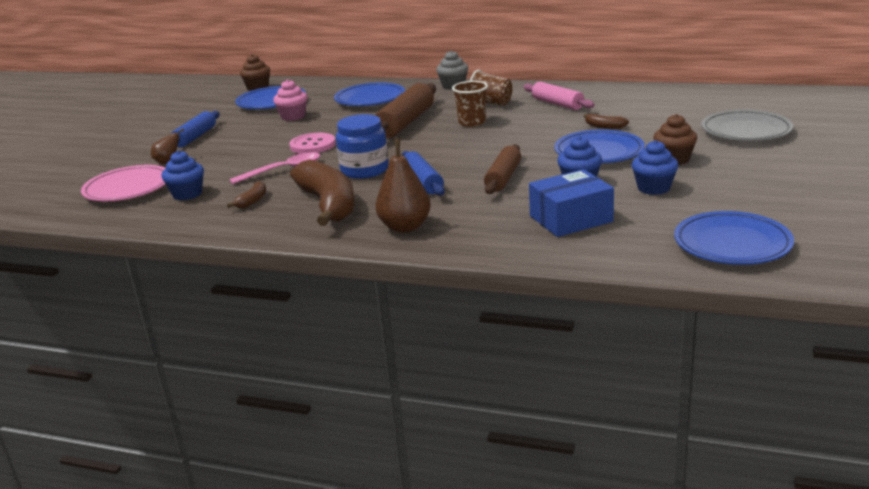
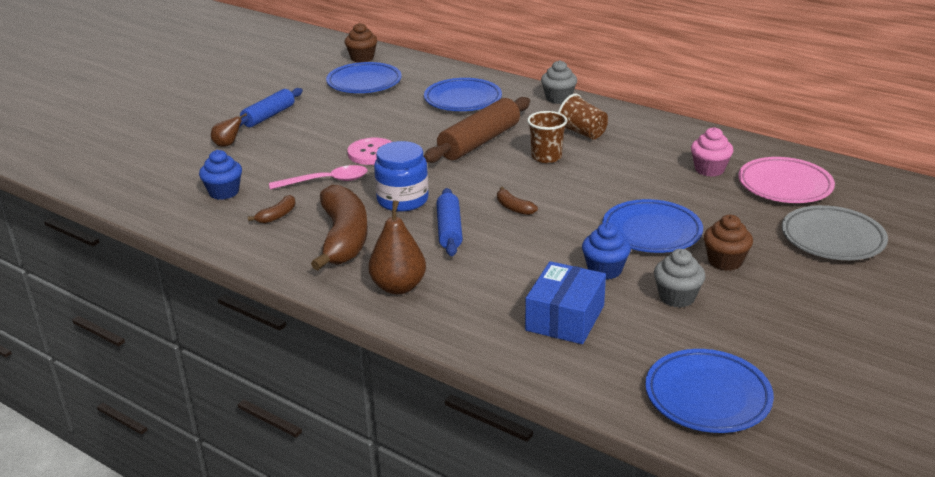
camera: 15 degrees right, 5 degrees up
pink plate [81,165,165,201] -> pink plate moved to [738,157,835,203]
pink cupcake [273,80,308,121] -> pink cupcake moved to [691,127,733,177]
brown rolling pin [484,144,521,194] -> none
pink rolling pin [523,82,595,110] -> none
blue box [529,169,614,237] -> blue box turned 60 degrees counterclockwise [525,261,606,344]
brown banana [583,114,629,129] -> brown banana moved to [497,187,538,215]
blue cupcake [631,140,678,195] -> grey cupcake [654,249,706,308]

